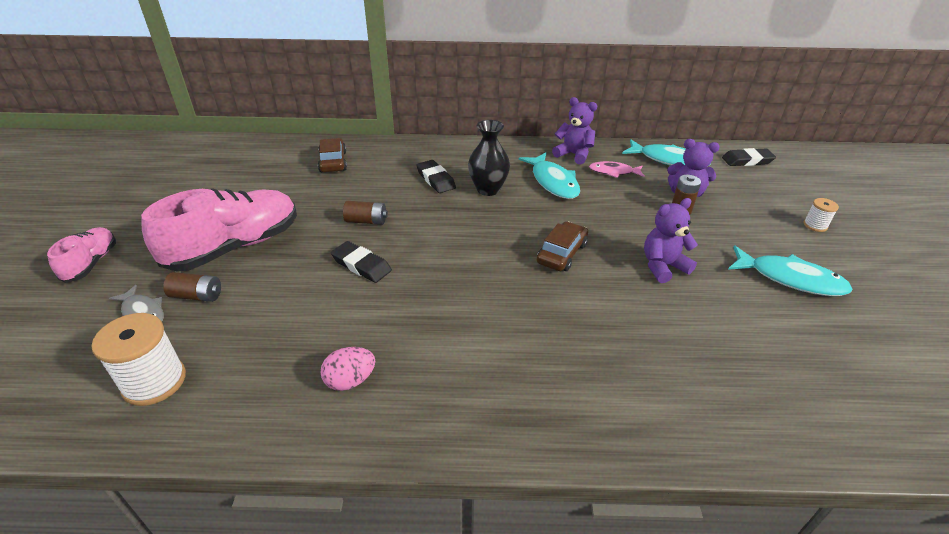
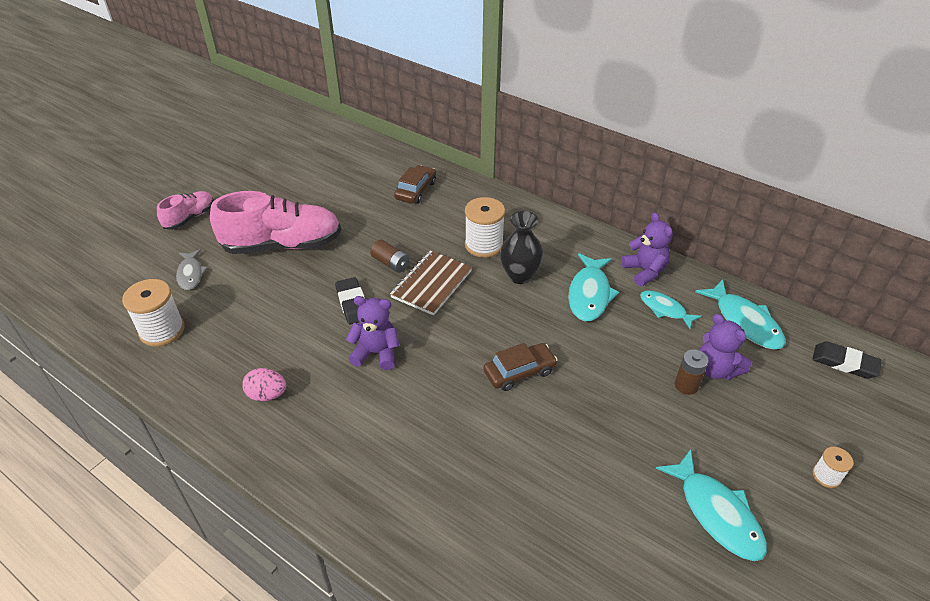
camera: 35 degrees right, 5 degrees up
brown battery [163,272,221,302] -> none
black eraser [416,160,456,193] -> white spool [465,197,505,258]
pink fish [589,161,645,178] -> turquoise fish [640,290,702,329]
purple teddy bear [644,198,698,283] -> purple teddy bear moved to [346,296,400,370]
none -> brown notebook [390,250,472,316]

